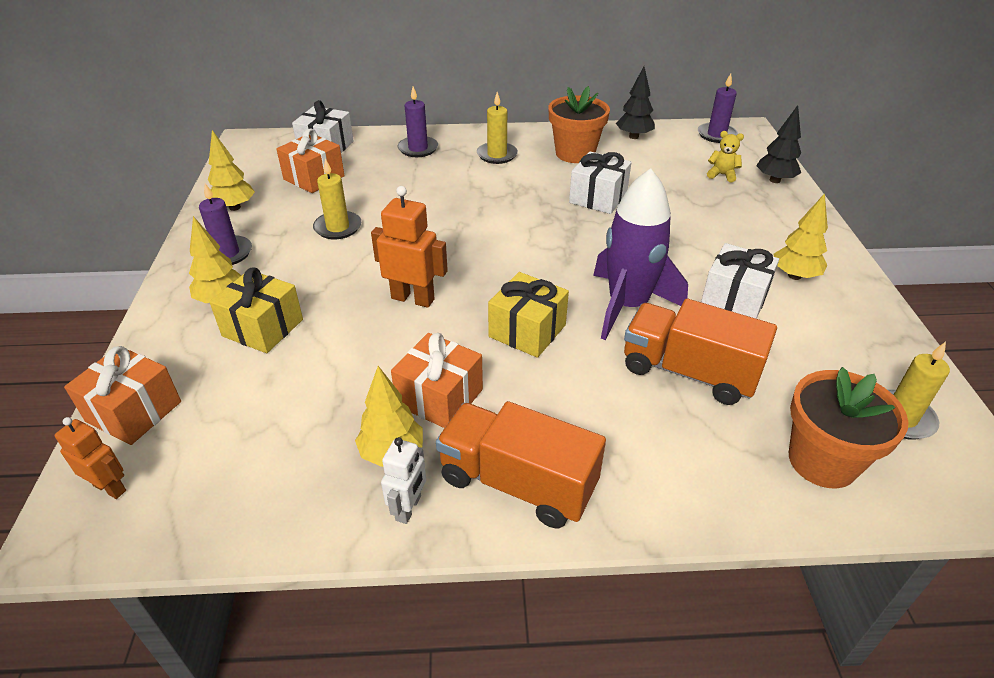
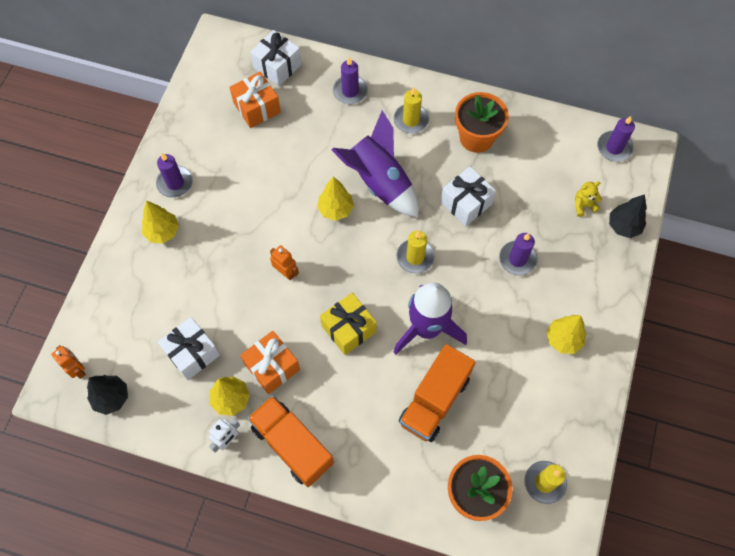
camera: 20 degrees right, 25 degrees up
orange gift [64,346,181,445] -> none
yellow tree [208,130,255,211] -> yellow tree moved to [317,176,354,221]
yellow gift [210,268,303,353] -> none
yellow candle [313,158,361,239] -> yellow candle moved to [396,231,435,273]
orange robot [371,186,448,308] -> orange robot [270,245,299,281], size x0.63
black tree [616,67,655,139] -> black tree moved to [87,375,128,415]
orange truck [624,299,777,405] -> orange truck turned 105 degrees counterclockwise [399,344,476,442]
white gift [701,243,779,319] -> white gift moved to [158,317,220,380]
yellow teddy bear [707,131,744,182] -> yellow teddy bear turned 60 degrees counterclockwise [575,182,602,217]
none -> purple rocket [331,110,419,217]
none -> purple candle [499,233,538,276]

